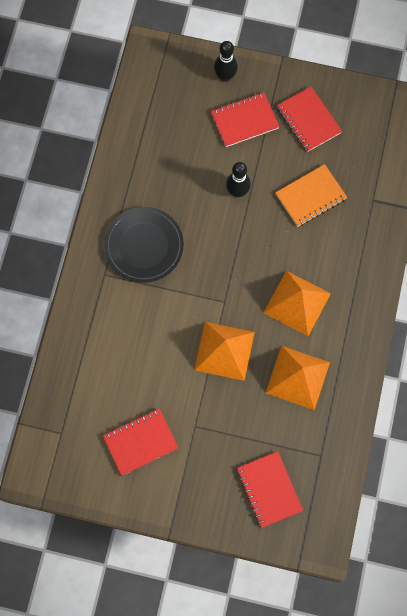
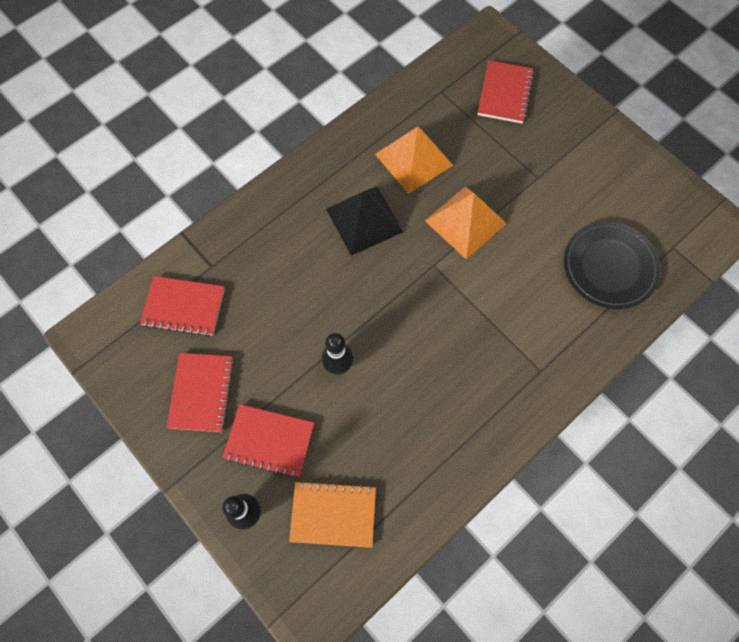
camera: 145 degrees left, 5 degrees down
red notebook [103,408,178,476] -> red notebook moved to [140,276,225,336]
black plate [104,207,184,283] -> black plate moved to [564,221,661,309]
orange pyramid [264,271,331,336] -> black pyramid [326,187,403,256]
orange notebook [275,164,347,227] -> orange notebook moved to [289,480,376,548]

